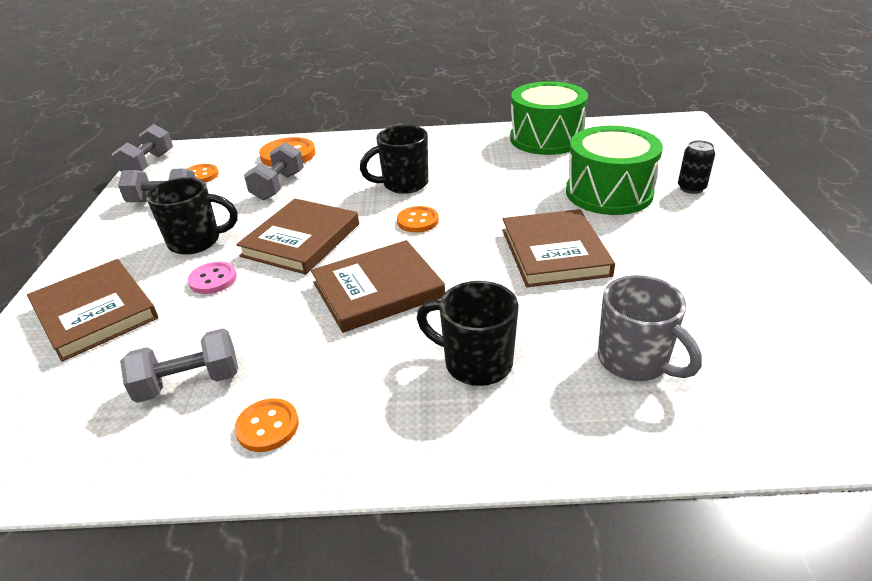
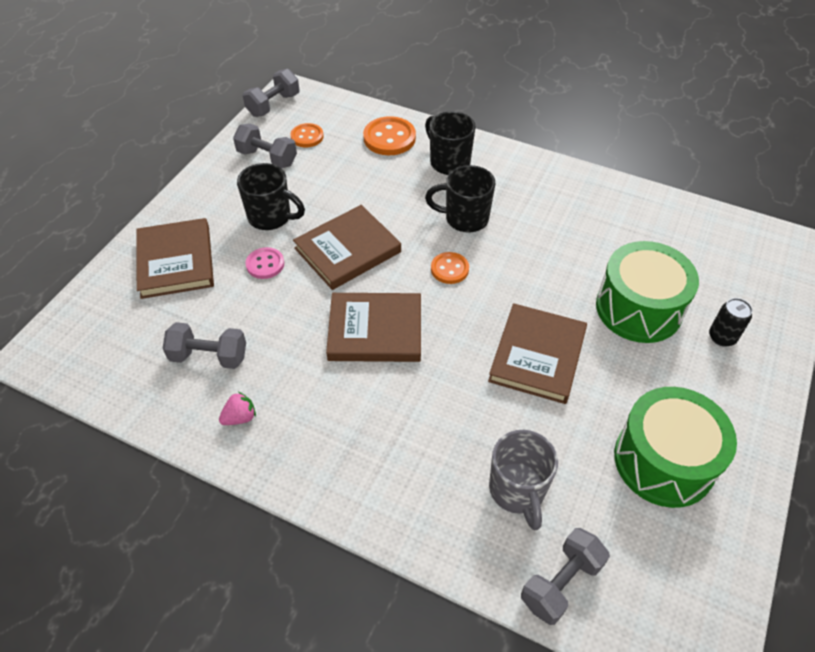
camera: 25 degrees right, 15 degrees up
orange button [235,398,299,452] -> pink strawberry [219,392,256,425]
grey dumbbell [244,142,304,201] -> grey dumbbell moved to [521,528,610,625]
black mug [417,281,518,386] -> black mug moved to [425,111,476,175]
green drum [510,81,588,155] -> green drum moved to [614,387,737,508]

